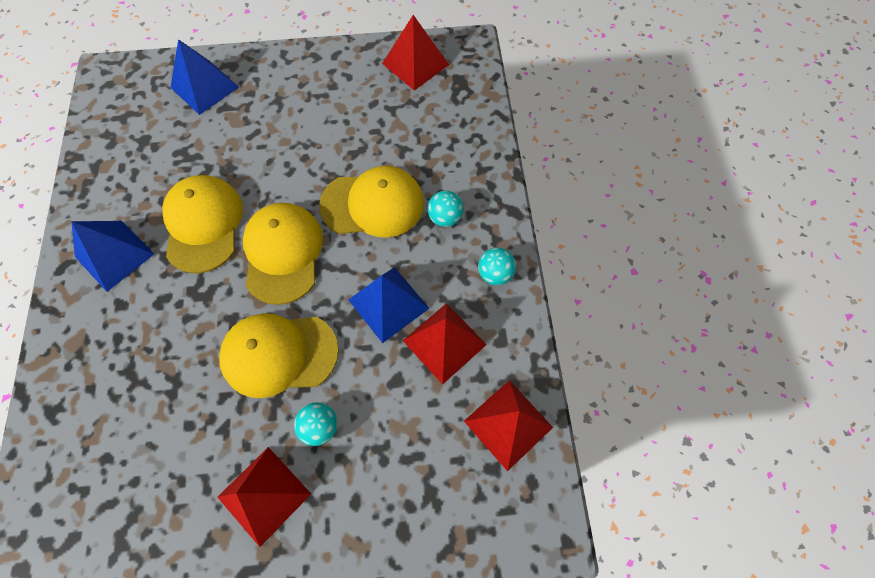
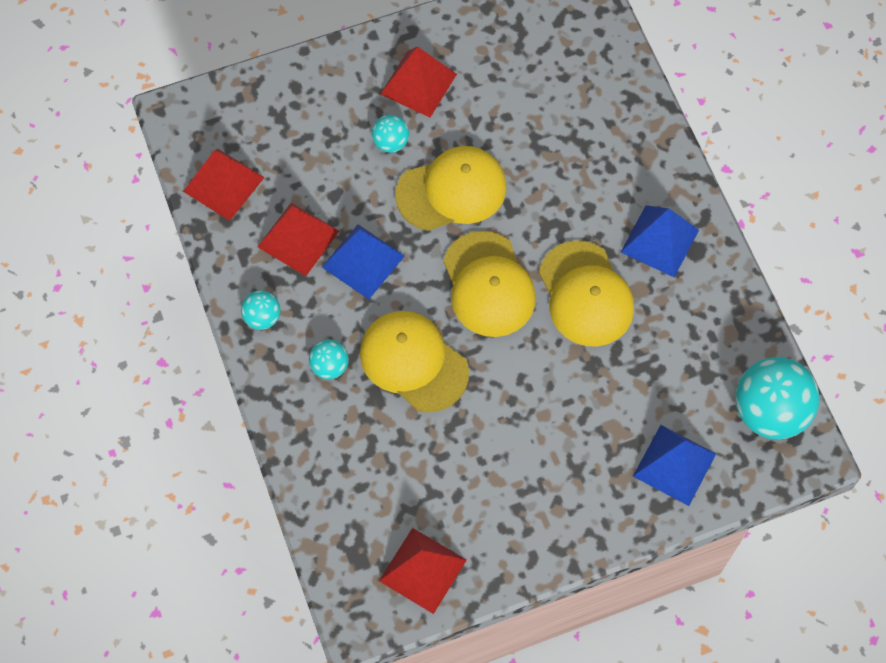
camera: 165 degrees right, 0 degrees up
yellow cap [319,166,424,238] -> yellow cap turned 60 degrees clockwise [360,311,469,413]
none -> turquoise ball [735,357,820,439]

